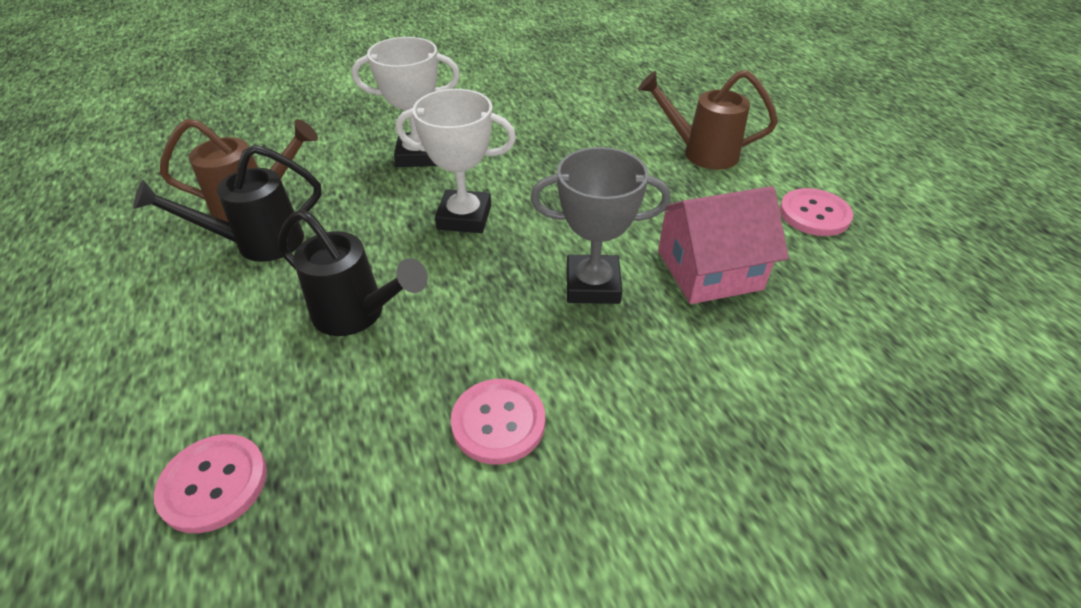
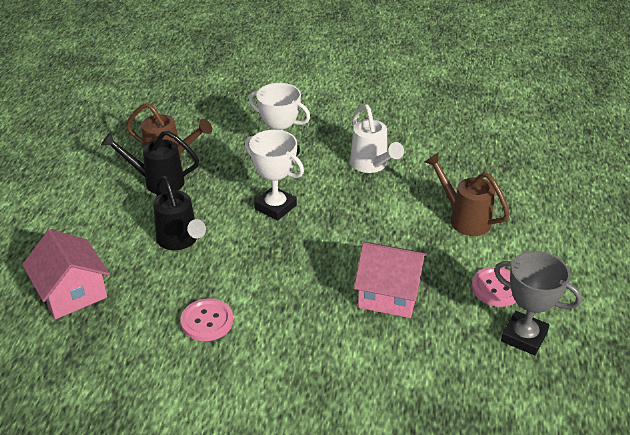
camera: 30 degrees right, 5 degrees down
pink button [154,434,267,533] -> pink house [22,229,110,319]
grey trophy [530,147,670,304] -> grey trophy moved to [494,251,582,355]
none -> white watering can [350,104,404,173]

